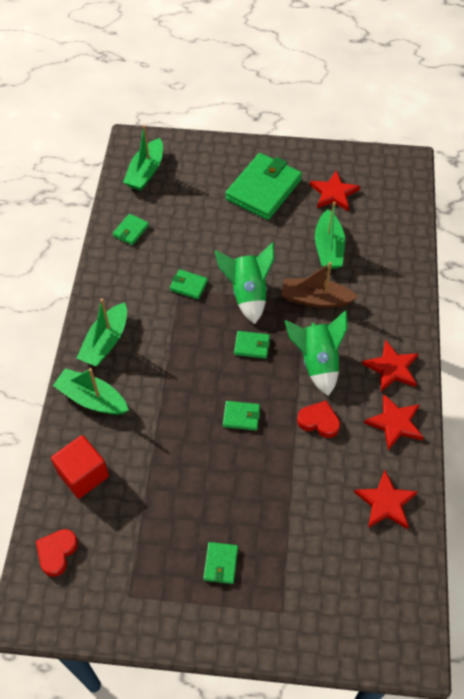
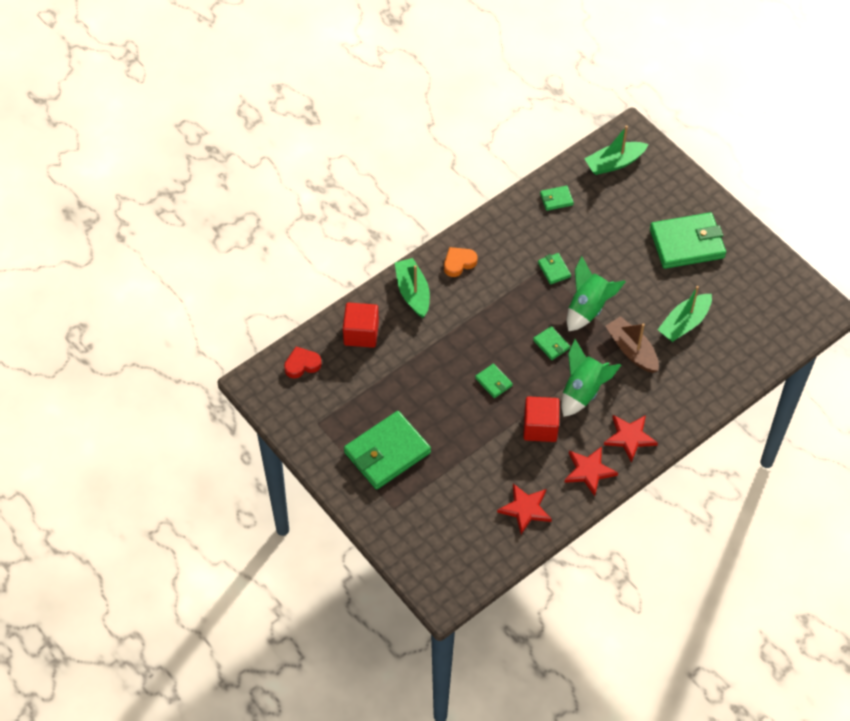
camera: 45 degrees right, 0 degrees up
green boat [77,298,127,366] -> orange heart [444,247,477,277]
green wallet [203,542,238,584] -> green wallet [344,411,431,489], size x2.22
red heart [297,401,340,438] -> red cube [523,396,560,442]
red star [310,170,360,211] -> none

